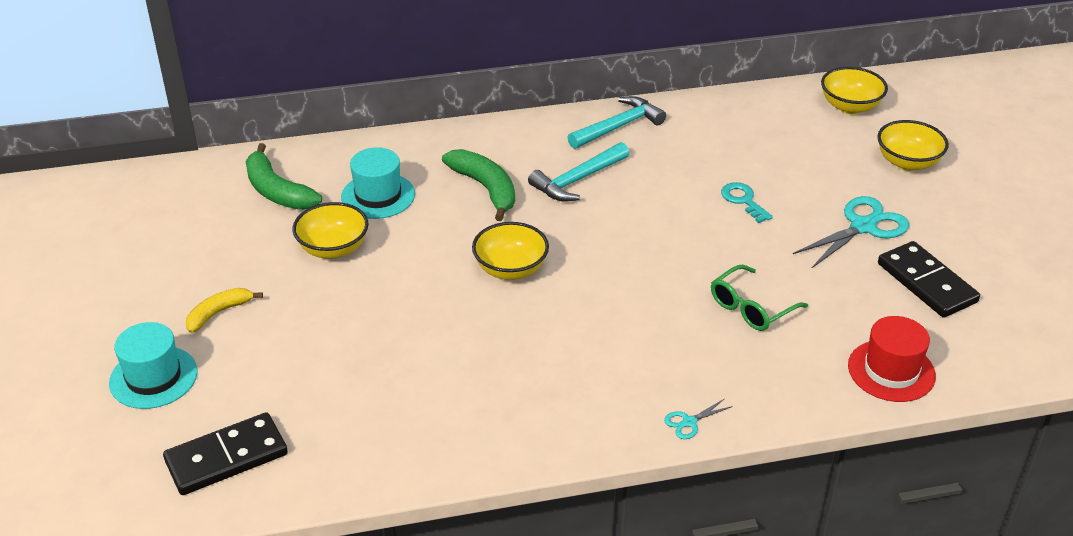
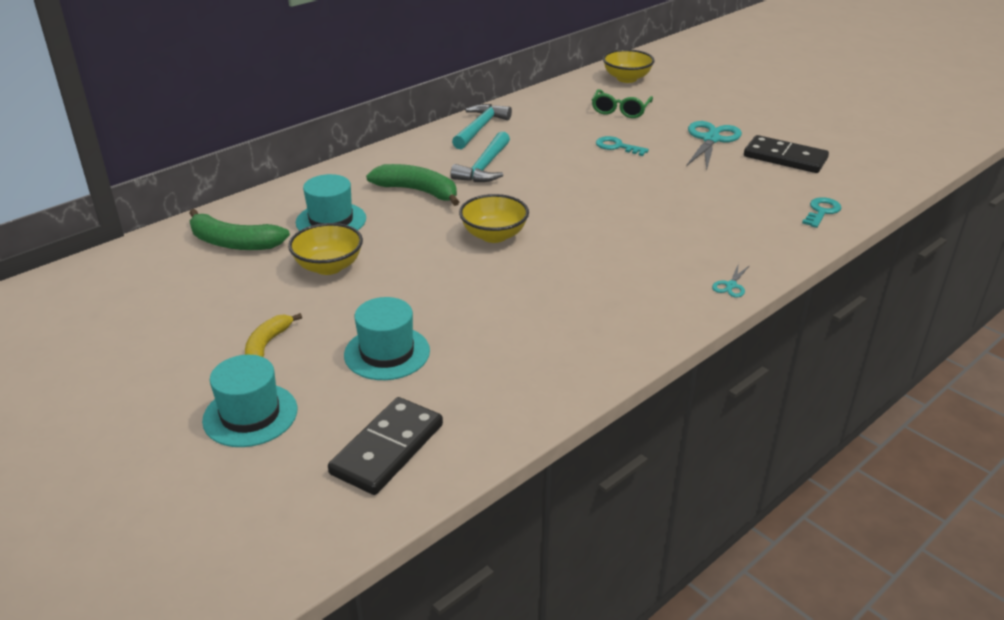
camera: 30 degrees left, 5 degrees down
green glasses [711,265,808,331] -> green glasses moved to [592,89,653,118]
red hat [848,316,936,402] -> turquoise key [802,197,841,228]
yellow bowl [877,120,949,171] -> none
none -> turquoise hat [344,297,430,380]

